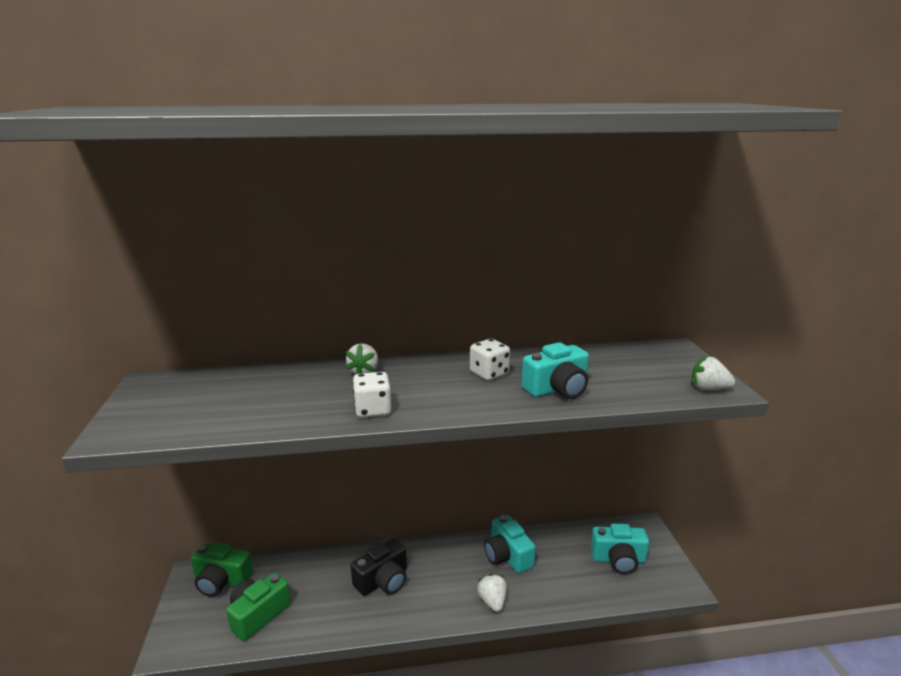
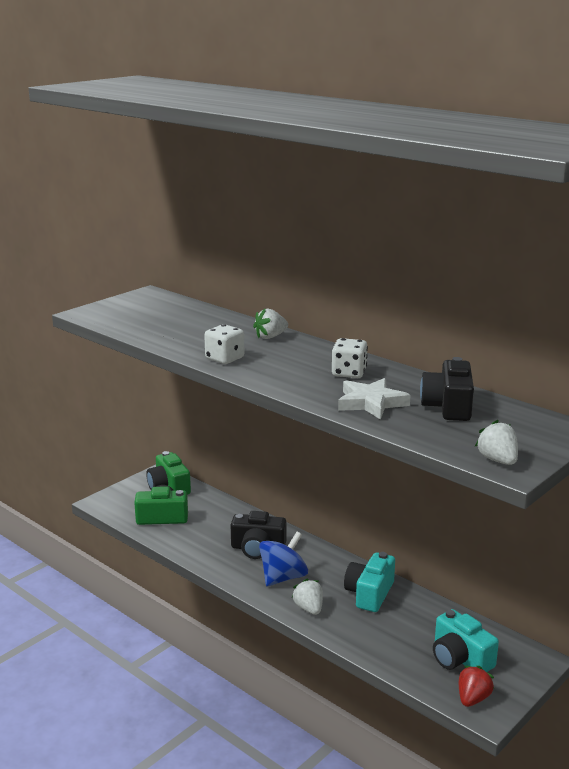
camera: 50 degrees right, 0 degrees up
white strawberry [477,573,507,612] -> white strawberry turned 60 degrees counterclockwise [292,579,323,615]
turquoise camera [521,342,589,399] -> white star [338,378,410,420]
none -> blue spinning top [259,532,308,586]
none -> black camera [420,357,474,421]
none -> red strawberry [459,666,494,707]

